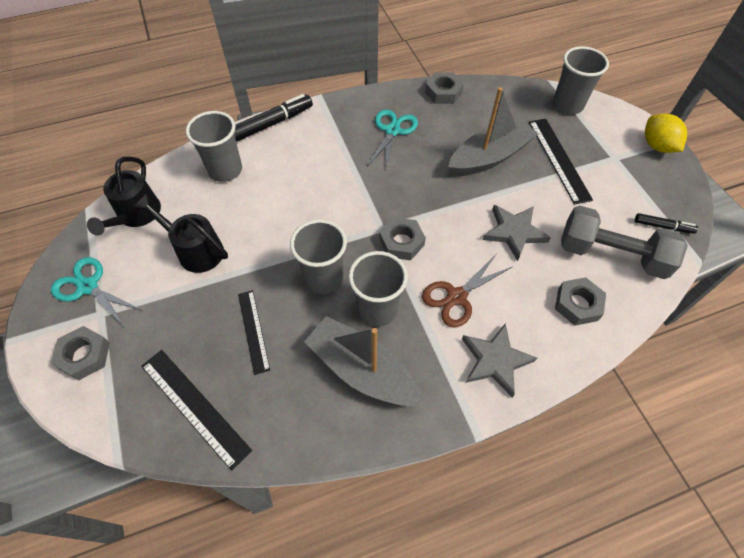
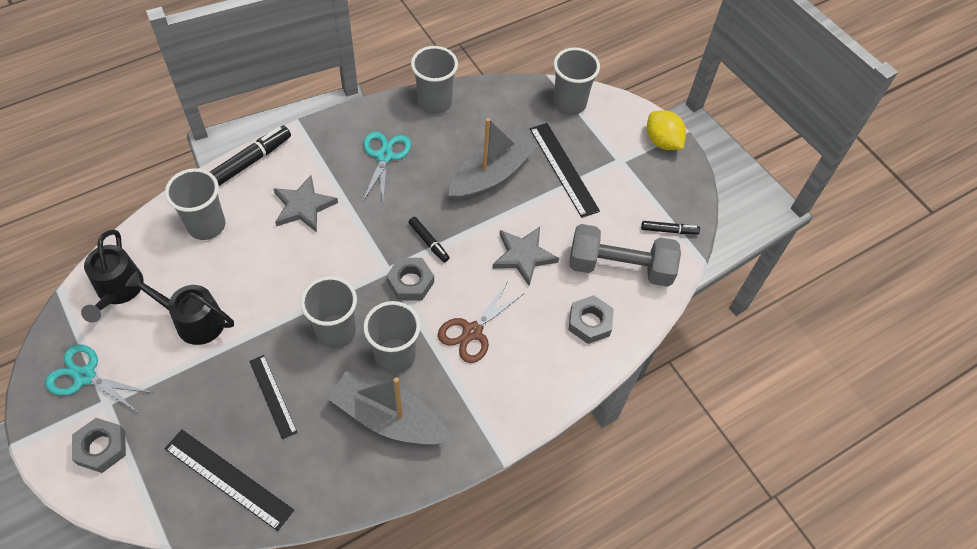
camera: 15 degrees left, 0 degrees up
grey nut [425,72,464,104] -> grey cup [411,46,458,114]
grey star [462,323,537,398] -> grey star moved to [273,175,338,232]
none -> black marker [408,217,449,263]

